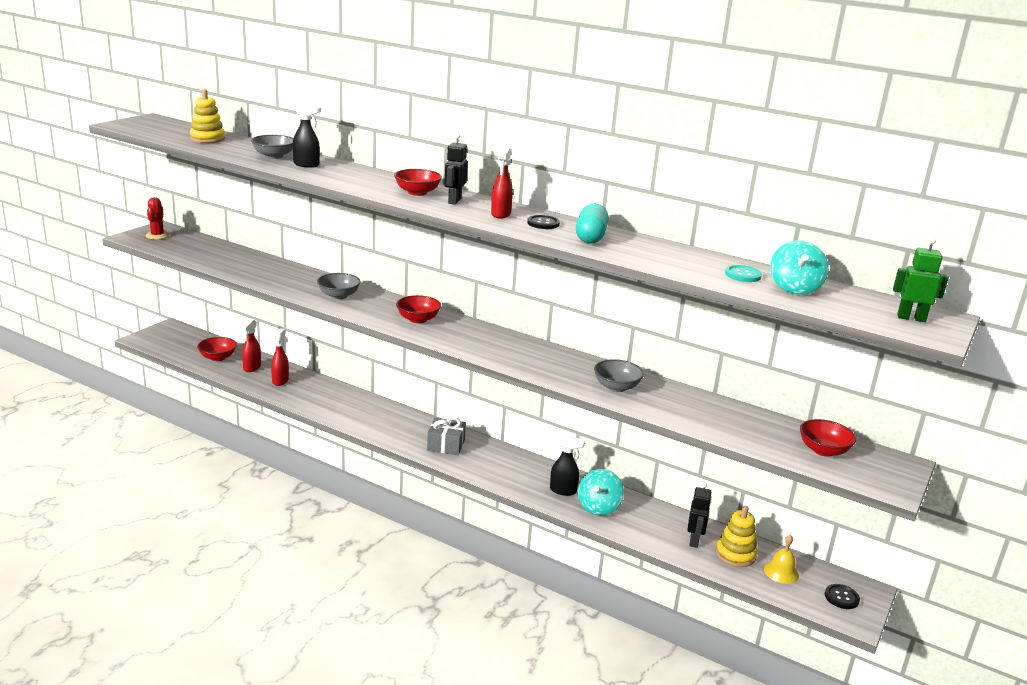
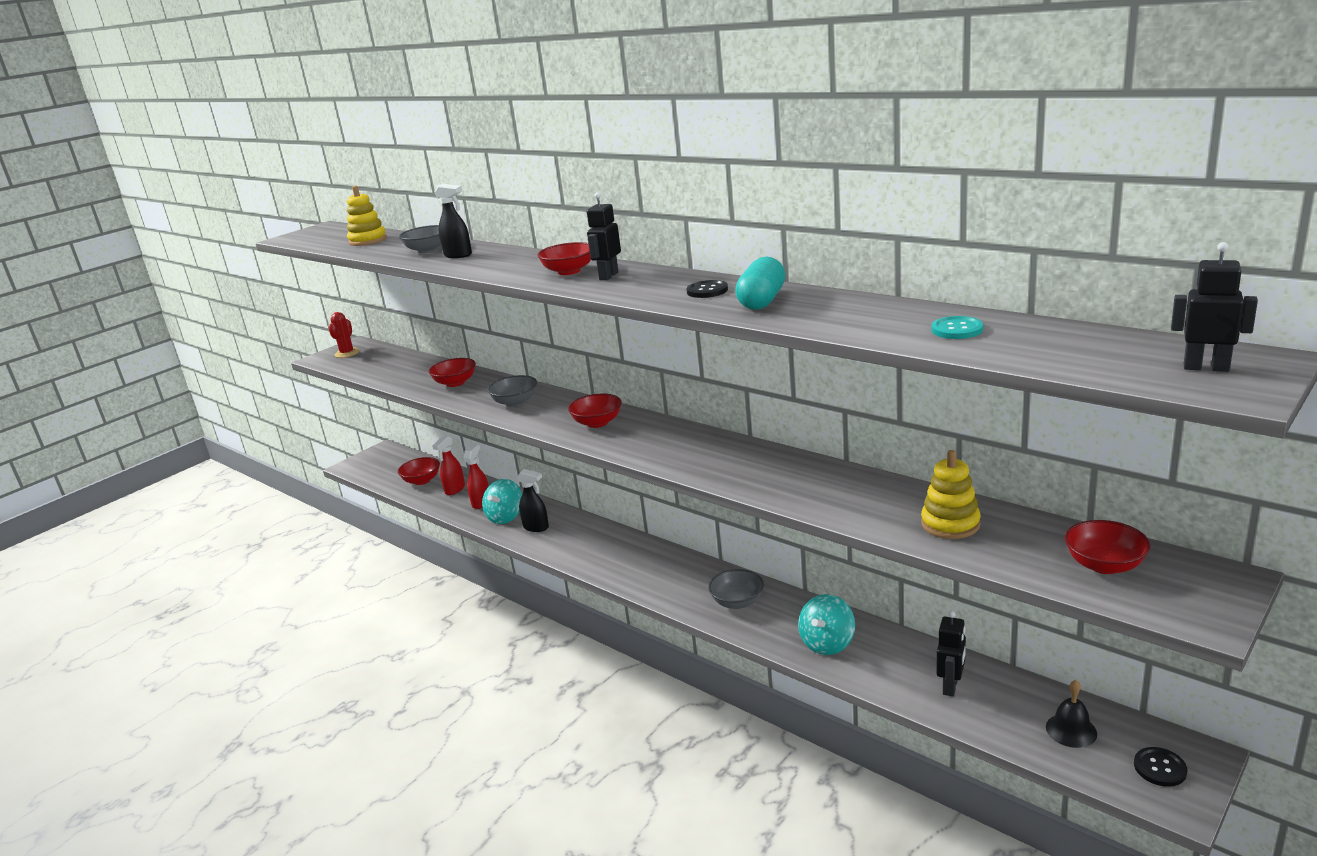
camera: 15 degrees right, 0 degrees up
grey gift [427,418,466,455] -> none
red spray bottle [491,146,513,219] -> none
black spray bottle [550,435,585,496] -> black spray bottle moved to [517,469,549,532]
grey bowl [594,359,644,392] -> grey bowl moved to [708,569,764,609]
yellow stacking toy [716,506,757,567] -> yellow stacking toy moved to [921,450,981,539]
yellow bell [764,534,799,584] -> black bell [1046,680,1097,748]
turquoise spinning top [770,240,829,295] -> turquoise spinning top moved to [482,479,522,524]
green robot [893,237,949,322] -> black robot [1171,242,1258,372]
none -> red bowl [429,358,476,387]

